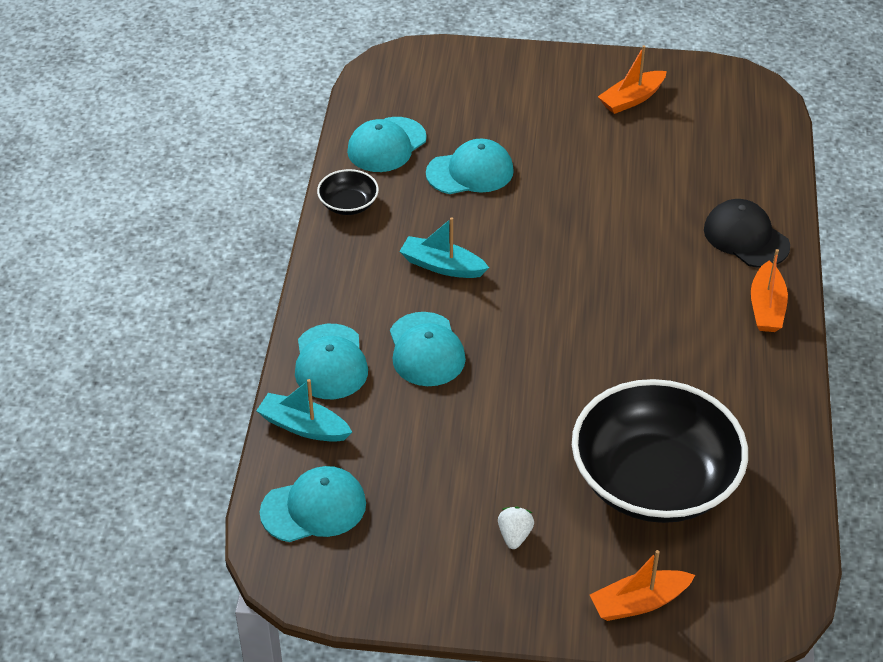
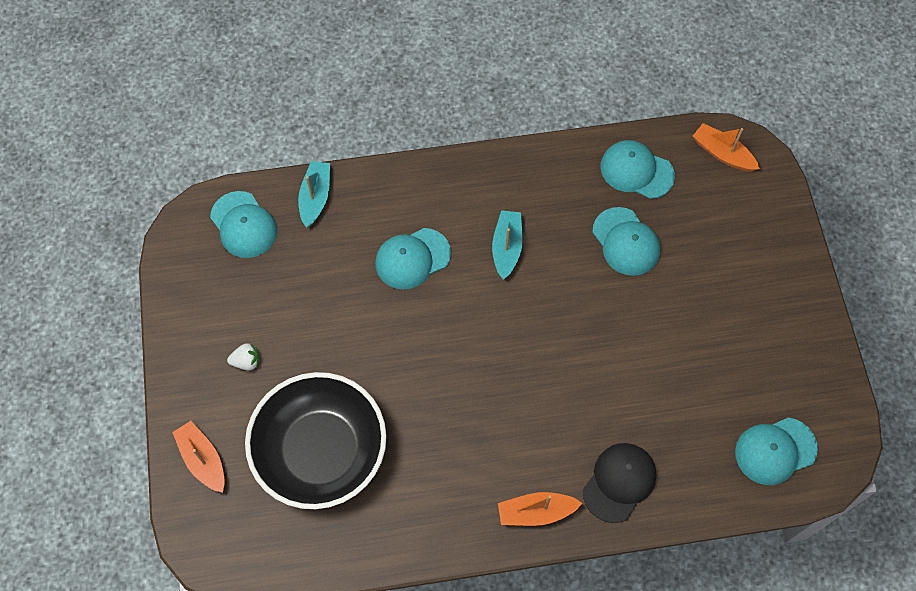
camera: 75 degrees right, 20 degrees up
turquoise cap [295,324,368,399] -> turquoise cap moved to [735,417,818,485]
black bowl [317,169,379,215] -> none
orange boat [598,45,667,114] -> orange boat moved to [693,123,760,171]

